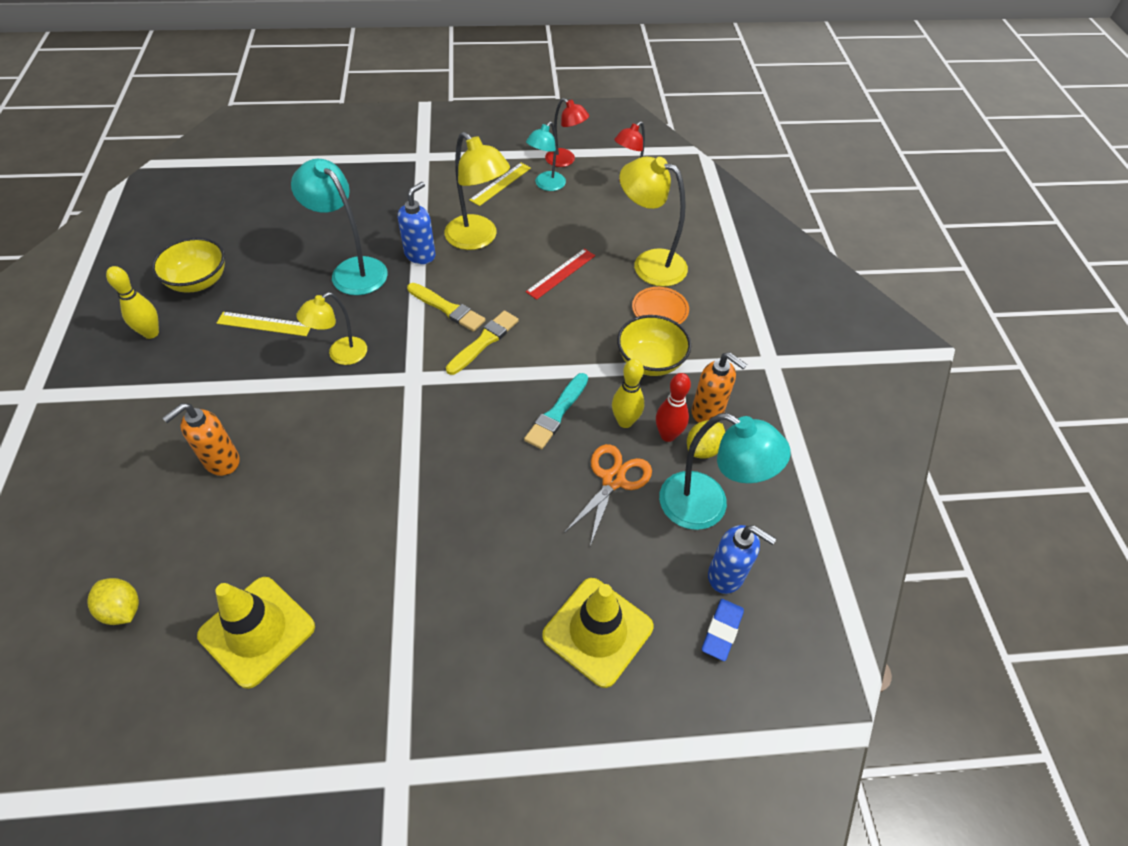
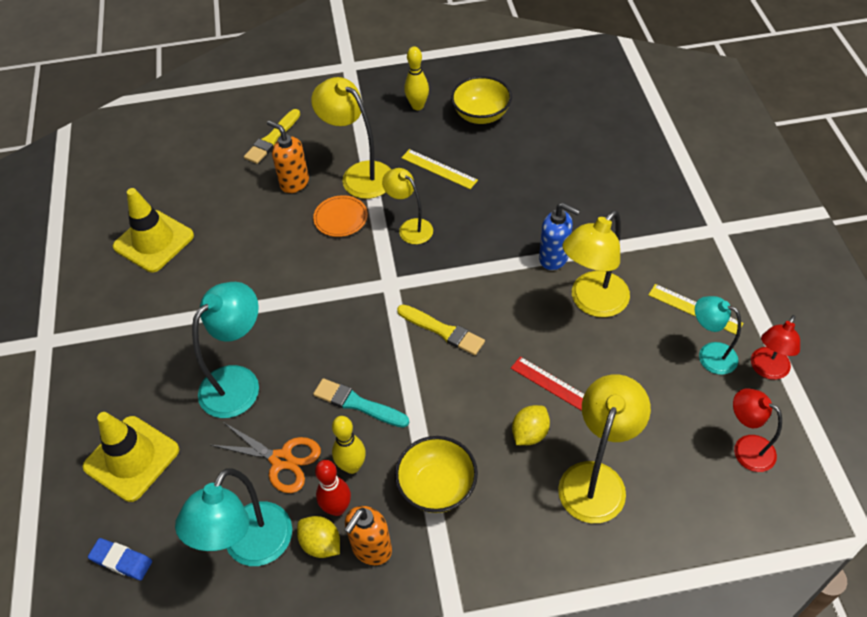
camera: 90 degrees right, 0 degrees up
yellow lemon [87,578,139,625] -> yellow lemon moved to [512,405,550,445]
yellow ruler [217,312,310,336] -> yellow ruler turned 60 degrees counterclockwise [401,149,478,189]
turquoise lamp [291,159,388,295] -> turquoise lamp moved to [192,282,259,418]
yellow brush [407,283,485,332] -> yellow brush moved to [244,109,300,164]
orange plate [632,287,689,324] -> orange plate moved to [313,195,368,237]
blue soap dispenser [708,525,776,594] -> none
none -> yellow lamp [311,77,391,199]

